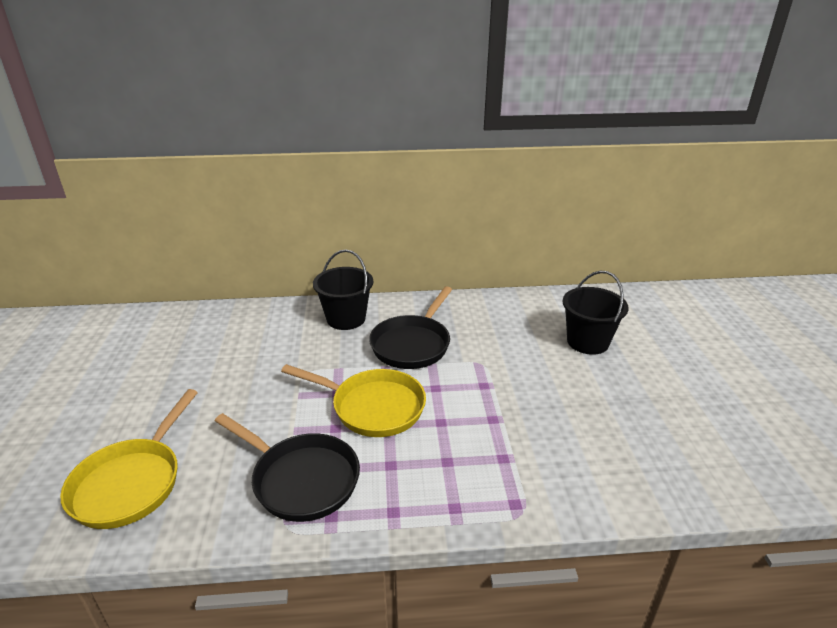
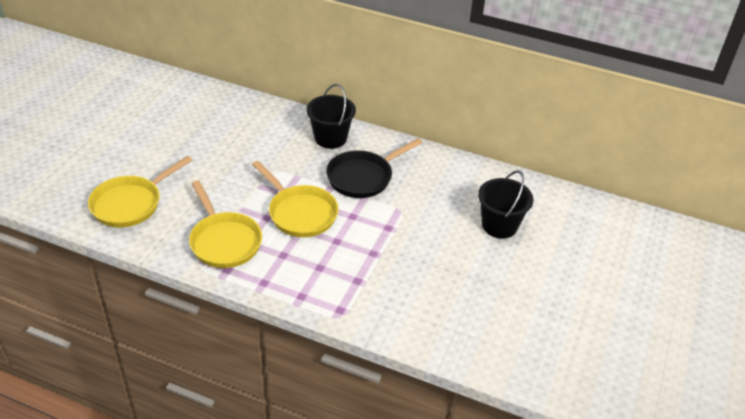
camera: 25 degrees right, 10 degrees up
black pan [215,413,360,522] -> yellow pan [189,180,262,268]

